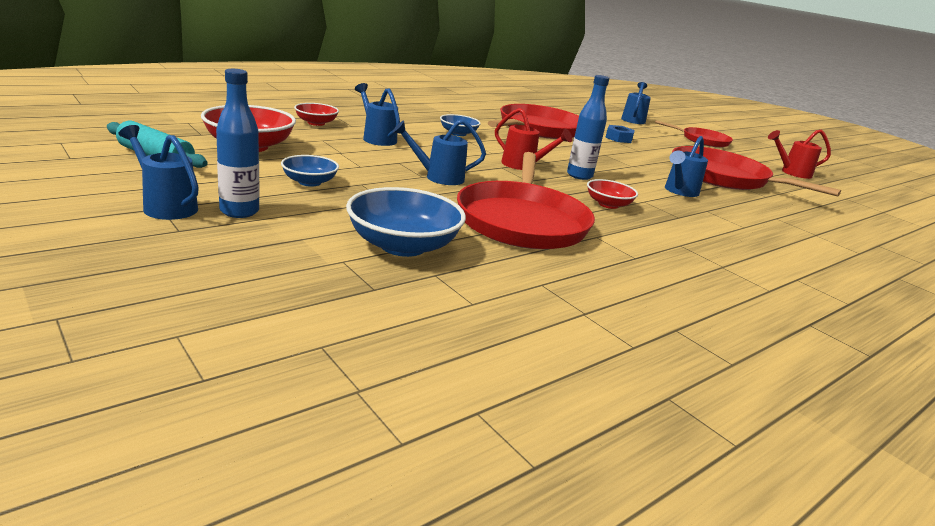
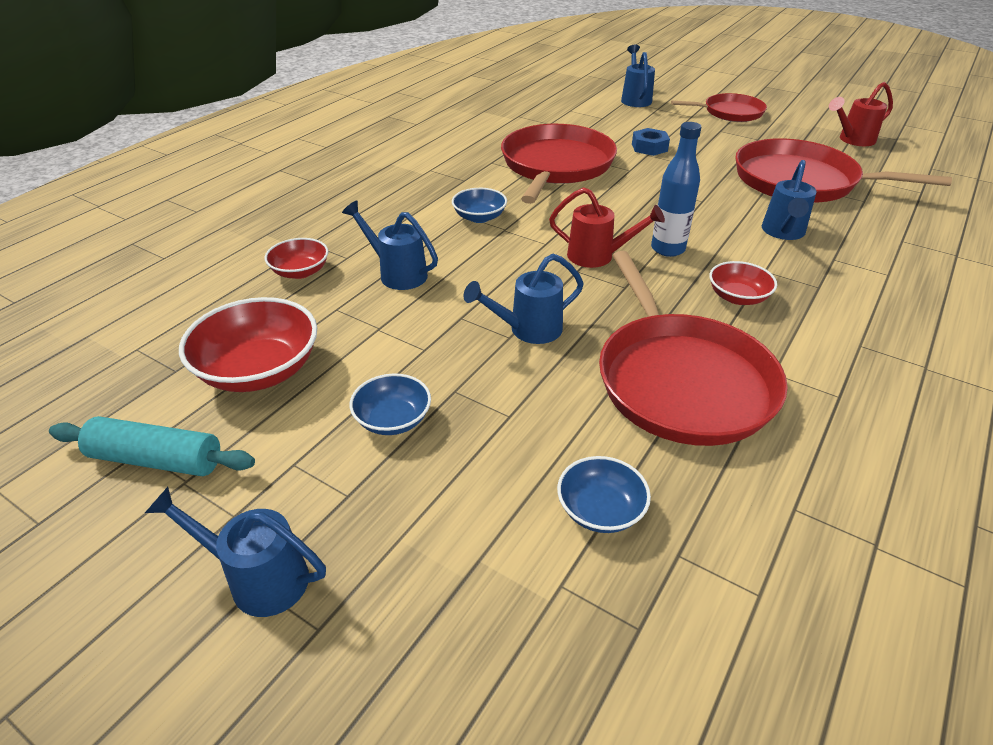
camera: 15 degrees left, 15 degrees up
blue bottle [216,69,260,218] -> none
blue bowl [346,187,466,257] -> blue bowl [557,456,651,533], size x0.57

